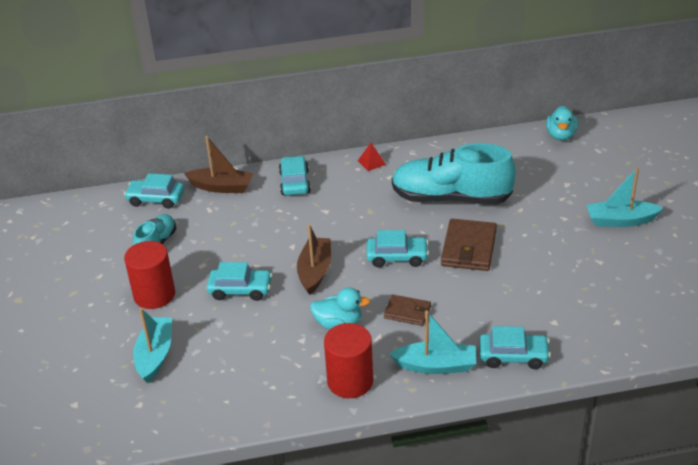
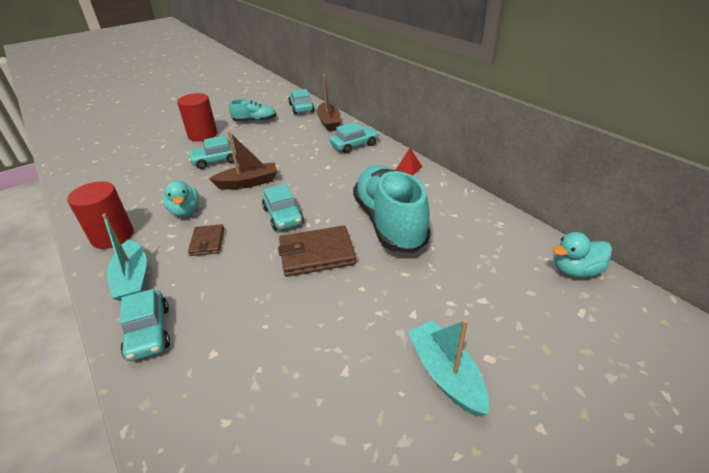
camera: 65 degrees right, 0 degrees up
turquoise boat [133,308,172,383] -> none
turquoise car [207,262,272,301] -> turquoise car turned 90 degrees clockwise [188,135,237,169]

